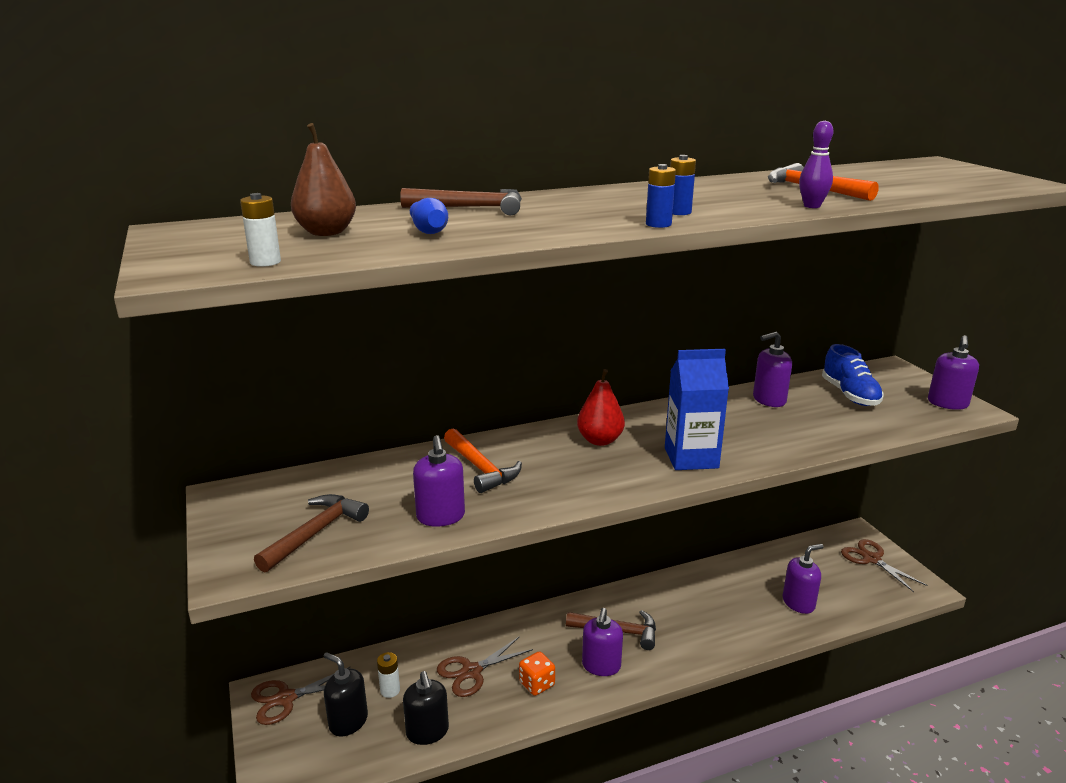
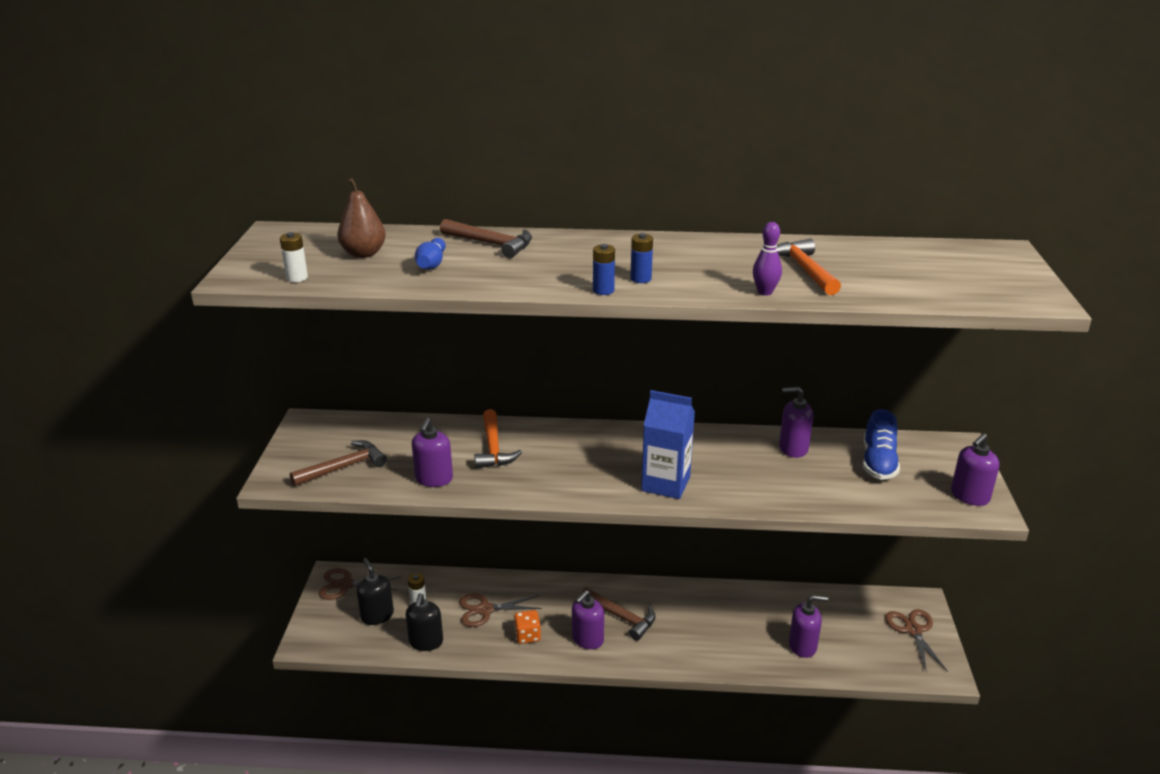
camera: 25 degrees right, 5 degrees up
red pear [577,369,625,446] -> none

